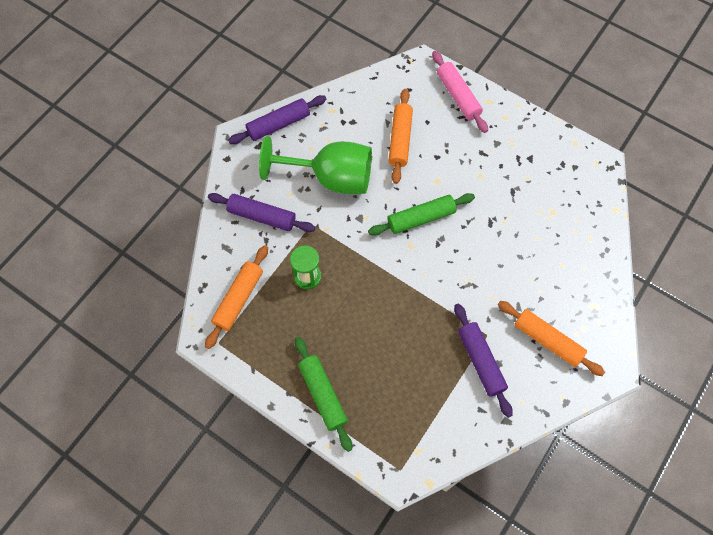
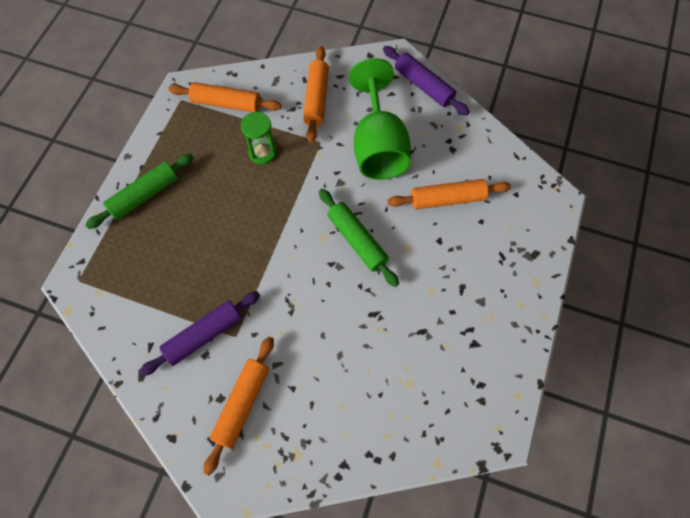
camera: 75 degrees right, 0 degrees up
purple rolling pin [208,193,315,232] -> orange rolling pin [303,46,329,143]
pink rolling pin [432,51,488,133] -> none

